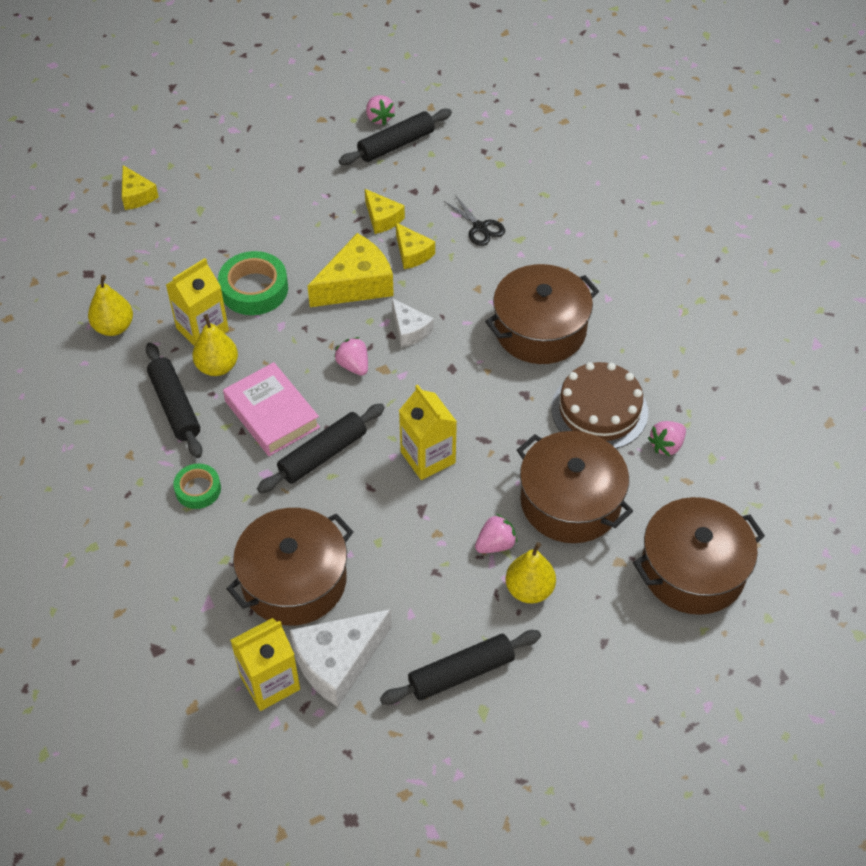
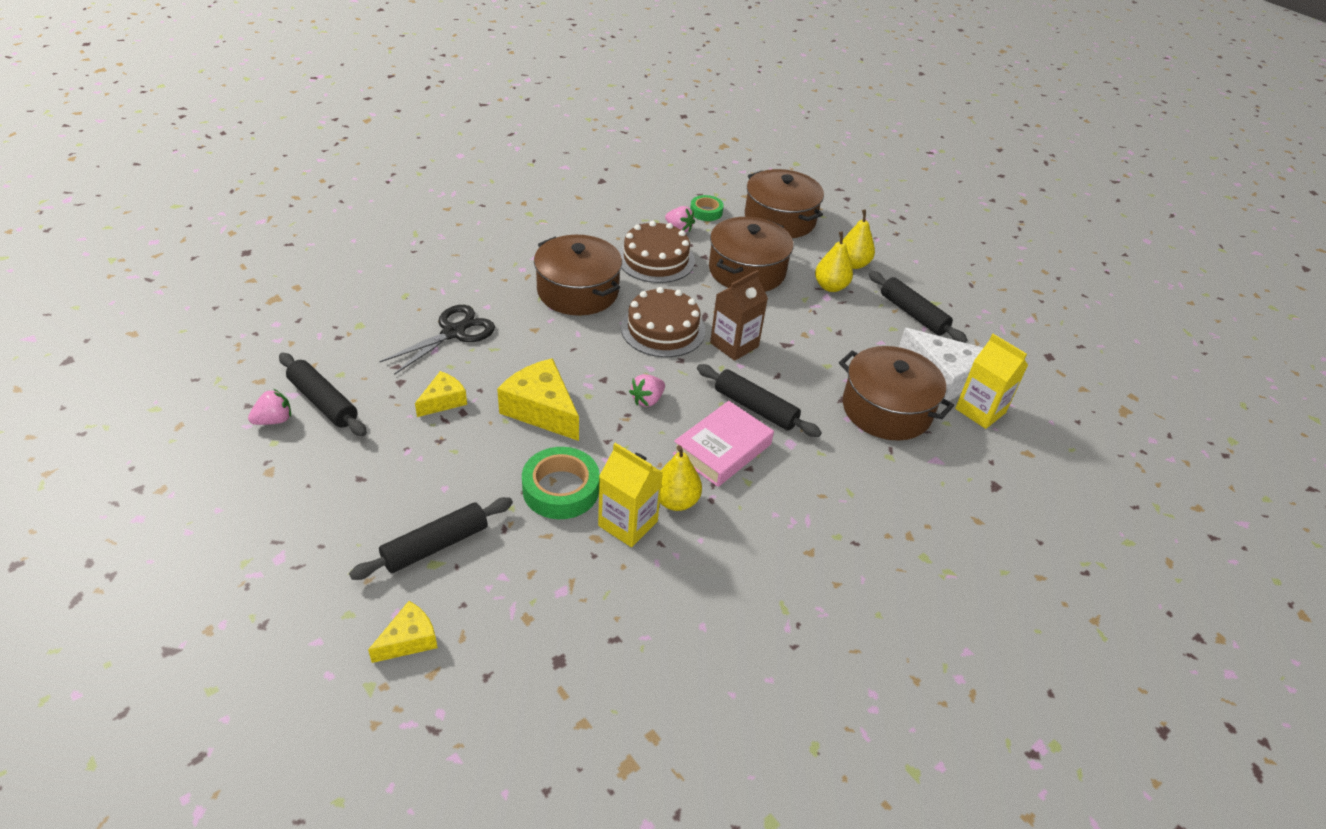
camera: 105 degrees left, 10 degrees down
yellow pear [88,275,133,336] -> yellow pear moved to [843,210,875,269]
black rolling pin [146,343,202,458] -> black rolling pin moved to [349,497,513,580]
green tape [173,464,221,509] -> green tape moved to [690,195,724,221]
white cheese [392,298,434,348] -> none
yellow cheese [396,223,435,269] -> none
yellow carton [399,385,457,480] -> brown carton [710,270,768,361]
black scissors [444,195,505,246] -> black scissors [379,305,495,375], size x1.59
pink strawberry [475,514,517,553] -> none
none -> brown cake [621,287,706,357]

